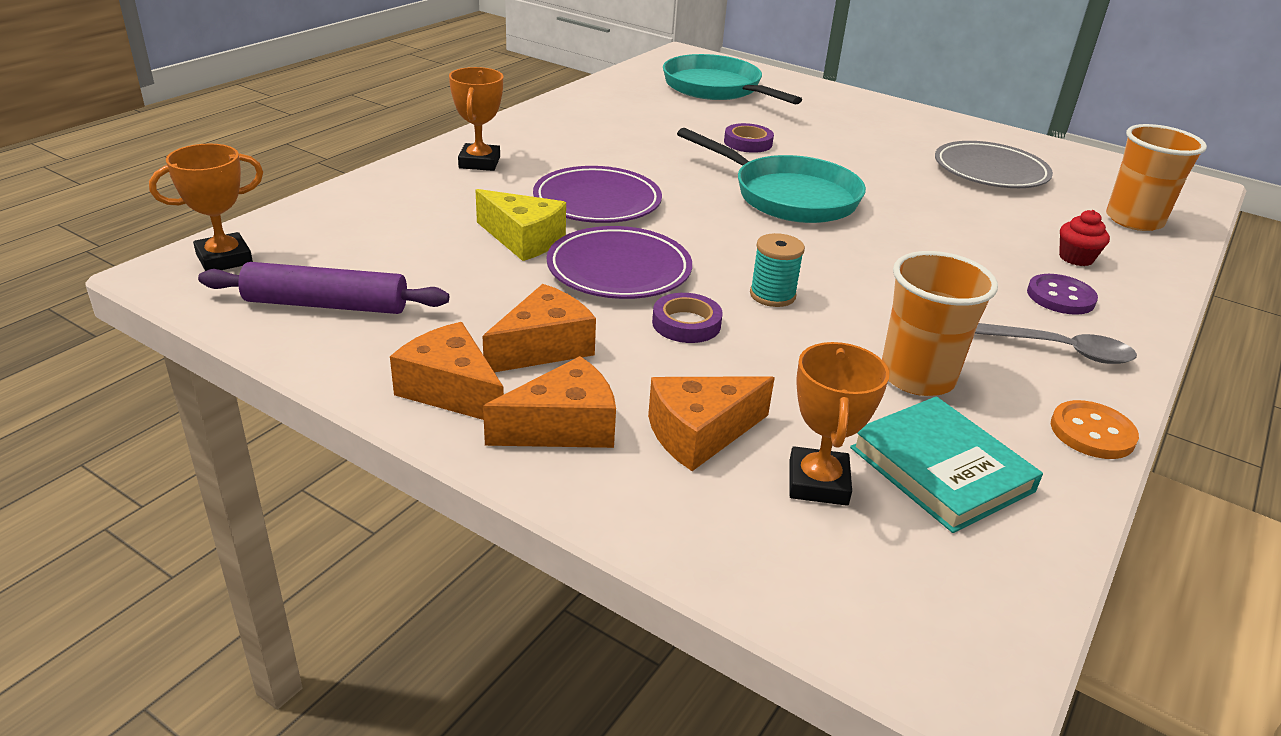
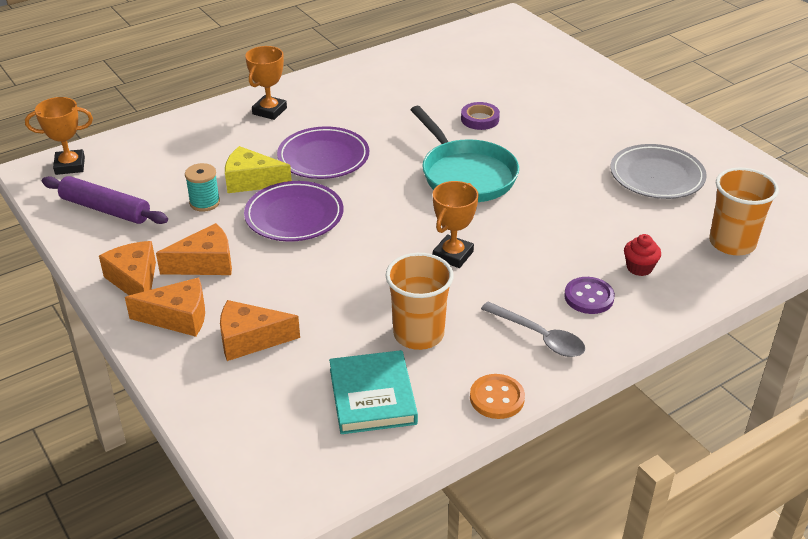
camera: 25 degrees right, 5 degrees up
yellow cheese [476,189,566,261] -> yellow cheese turned 135 degrees clockwise [225,146,292,193]
purple tape [652,293,723,343] -> none
turquoise pan [663,54,802,105] -> none
turquoise spool [750,233,805,307] -> turquoise spool moved to [185,163,220,212]
orange trophy [789,342,889,506] -> orange trophy moved to [433,181,479,268]

